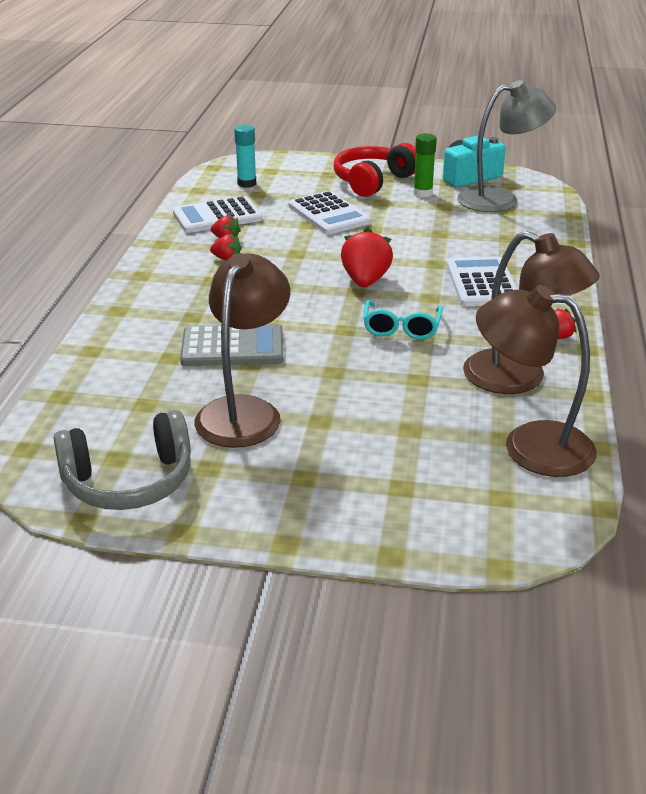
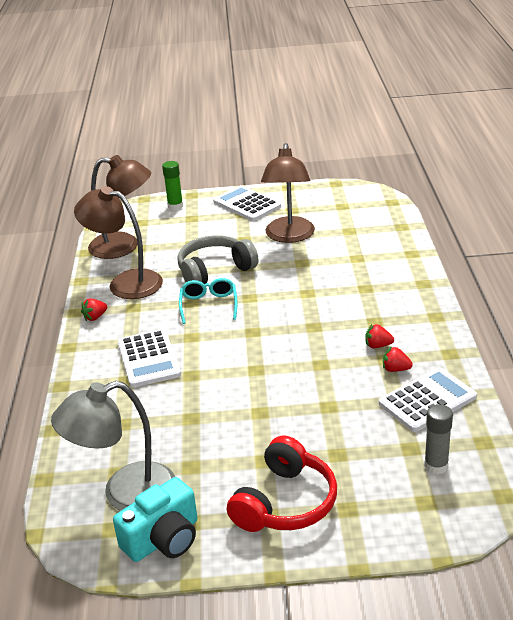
camera: 170 degrees right, 0 degrees up
grey headphones [53,410,191,510] -> grey headphones moved to [177,235,258,284]
grey calculator [180,324,283,366] -> none
turquoise glue stick [234,125,256,188] -> grey glue stick [424,404,453,474]
white calculator [289,191,371,234] -> white calculator moved to [213,185,281,221]
red strawberry [341,227,393,287] -> none
green glue stick [413,133,437,197] -> green glue stick moved to [162,161,183,210]

